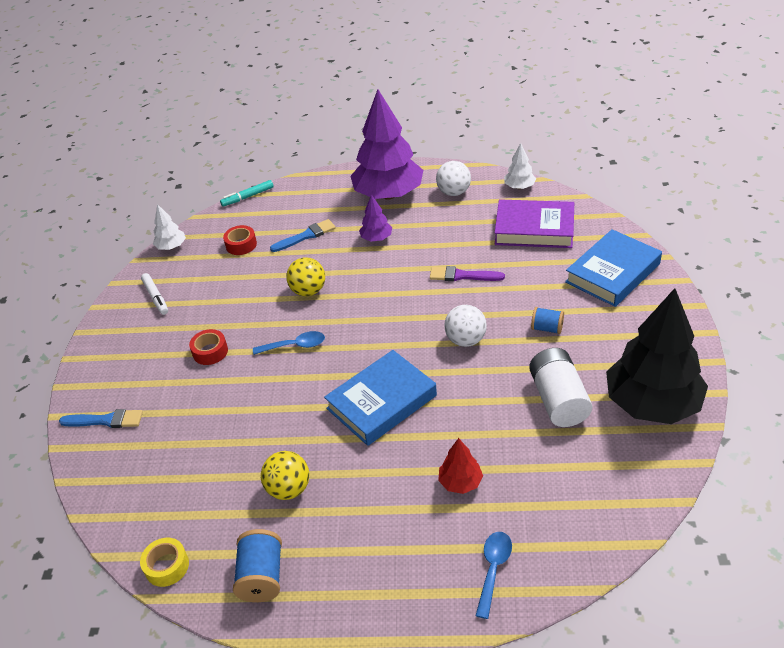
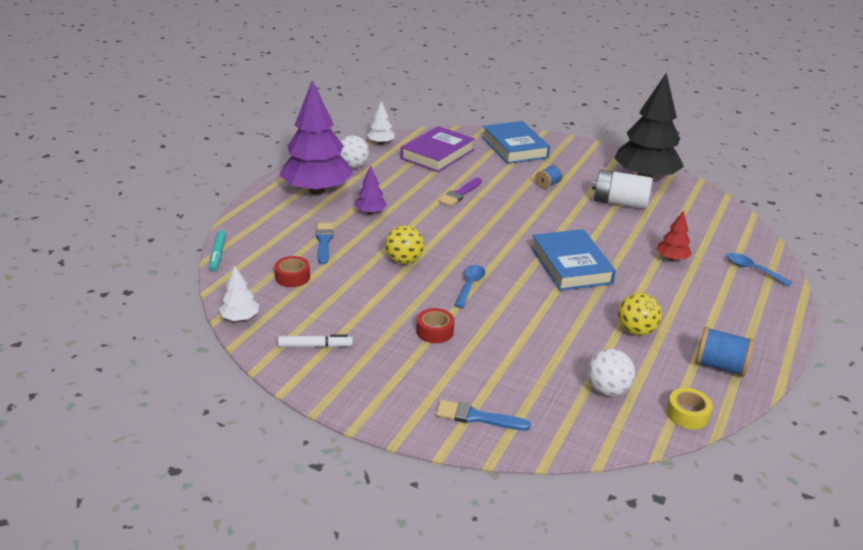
camera: 70 degrees left, 10 degrees down
blue brush [59,409,143,428] -> blue brush turned 105 degrees counterclockwise [436,400,531,430]
white ball [444,305,487,347] -> white ball moved to [587,349,635,396]

